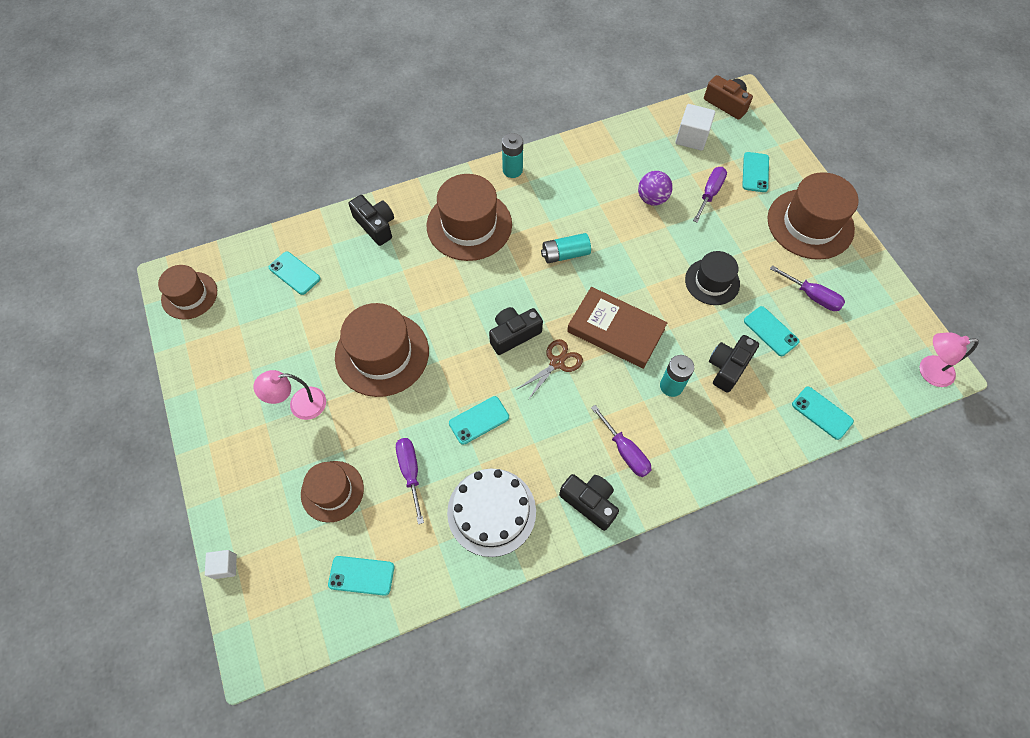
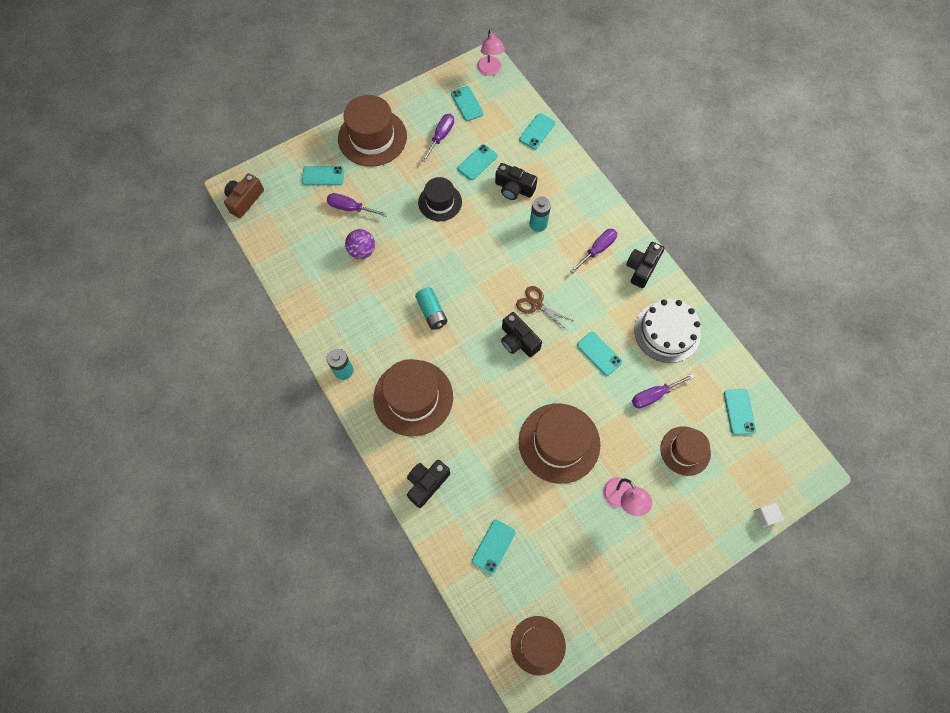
camera: 100 degrees left, 5 degrees up
brown book [567,287,668,369] -> none
white cube [675,104,715,151] -> none
none -> turquoise phone [451,86,484,121]

